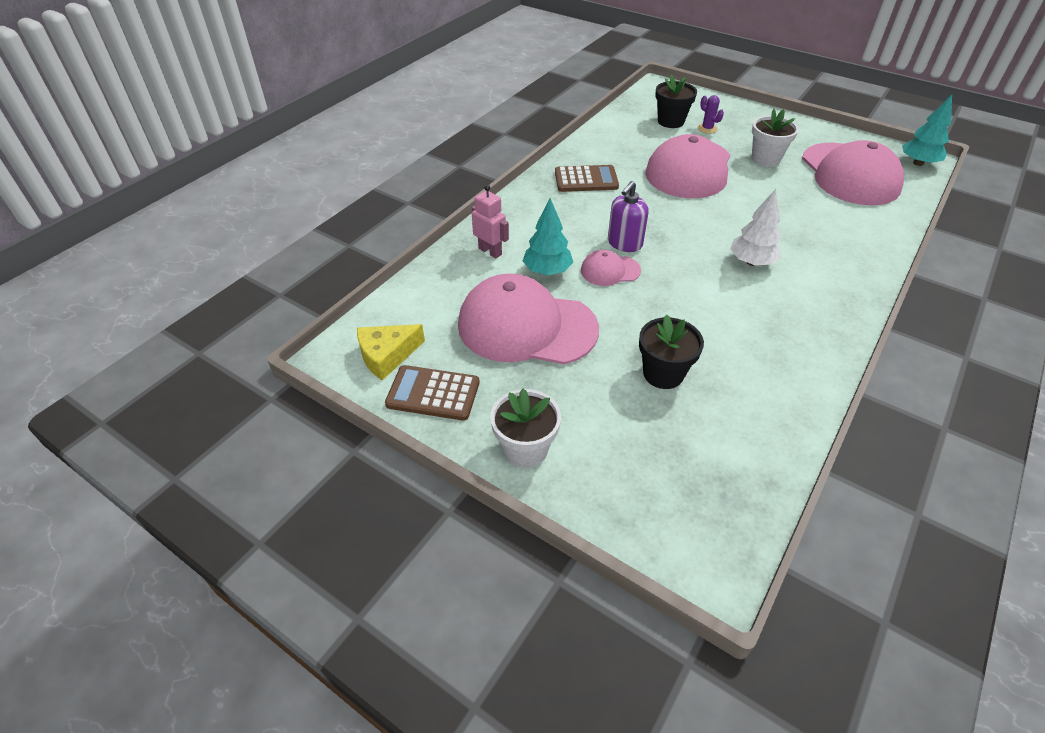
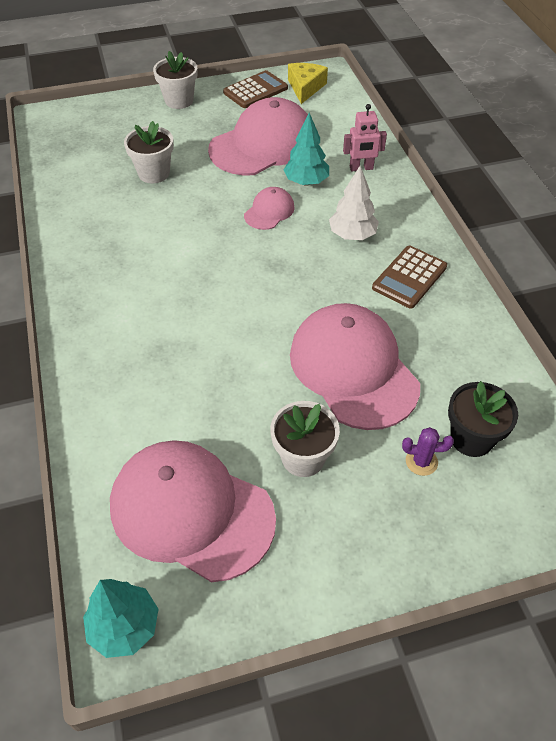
camera: 130 degrees right, 5 degrees up
purple soap dispenser [608,181,649,252] -> none
black flower pot [639,314,704,389] -> white flower pot [124,121,174,183]
white tree [730,189,782,266] -> white tree moved to [329,166,379,240]

